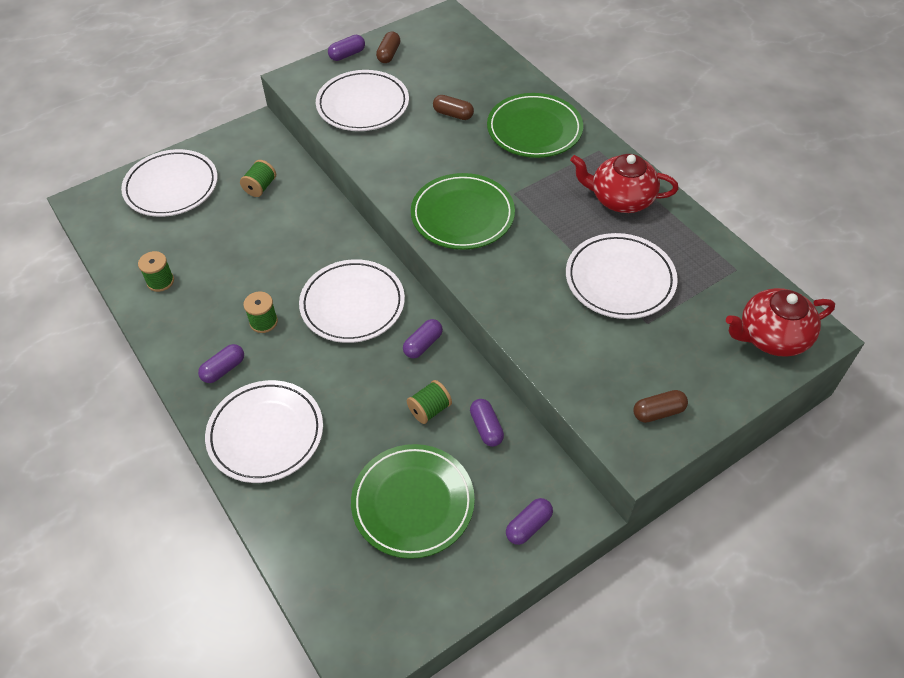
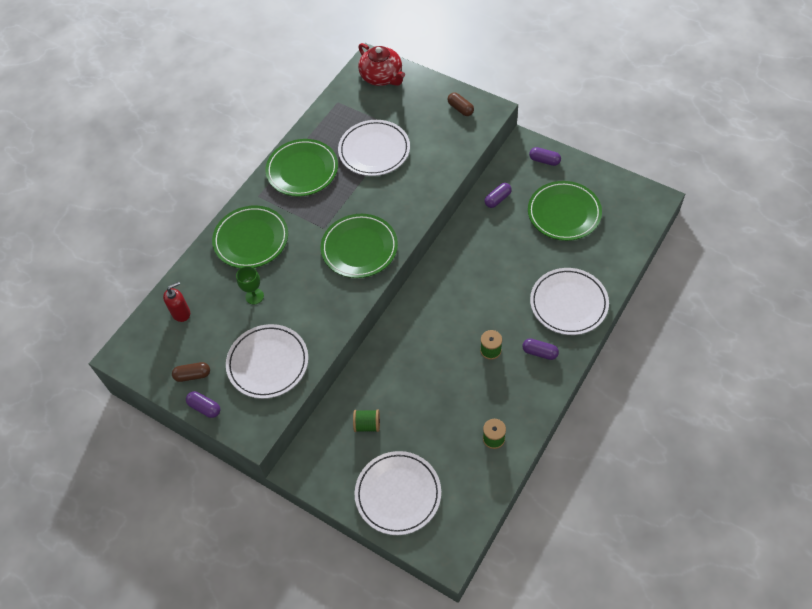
camera: 110 degrees left, 5 degrees up
white plate [299,259,405,343] -> none
purple capsule [403,319,443,358] -> none
green spool [407,380,452,424] -> none
brown capsule [433,95,474,120] -> green goblet [236,266,264,305]
red teapot [570,154,679,213] -> green plate [265,139,338,197]
none -> red soap dispenser [163,282,190,322]

